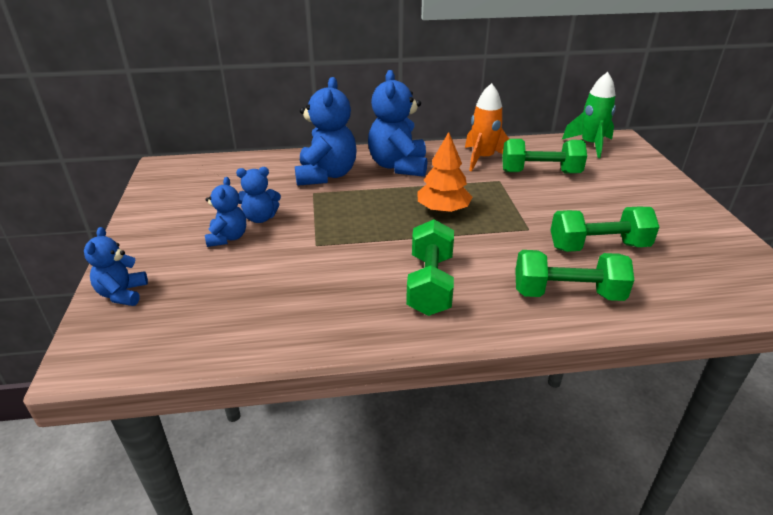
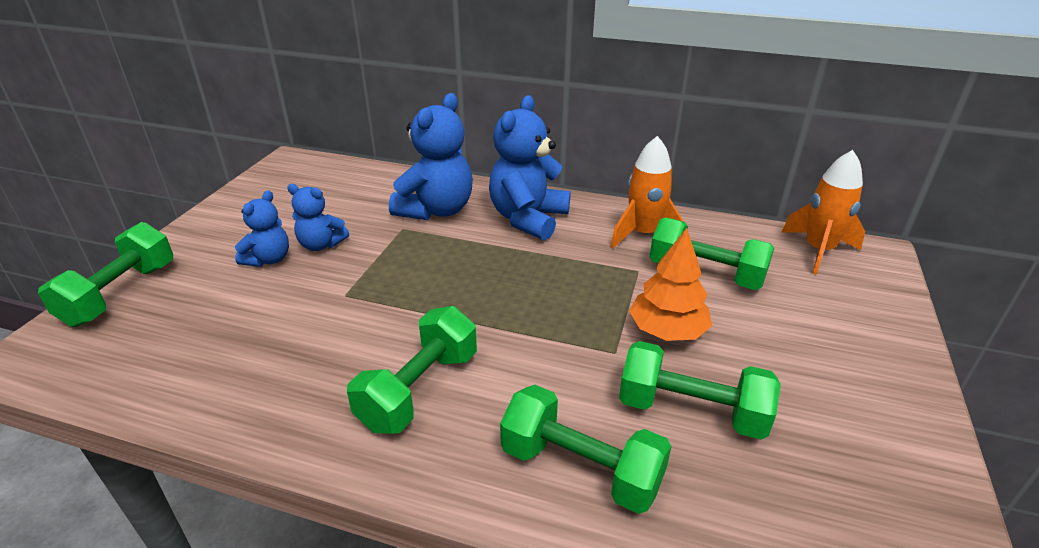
camera: 25 degrees right, 0 degrees up
blue teddy bear [84,227,148,306] -> green dumbbell [38,222,173,327]
orange tree [417,132,473,213] -> orange tree moved to [629,228,712,341]
green rocket [562,72,616,158] -> orange rocket [782,150,865,275]

